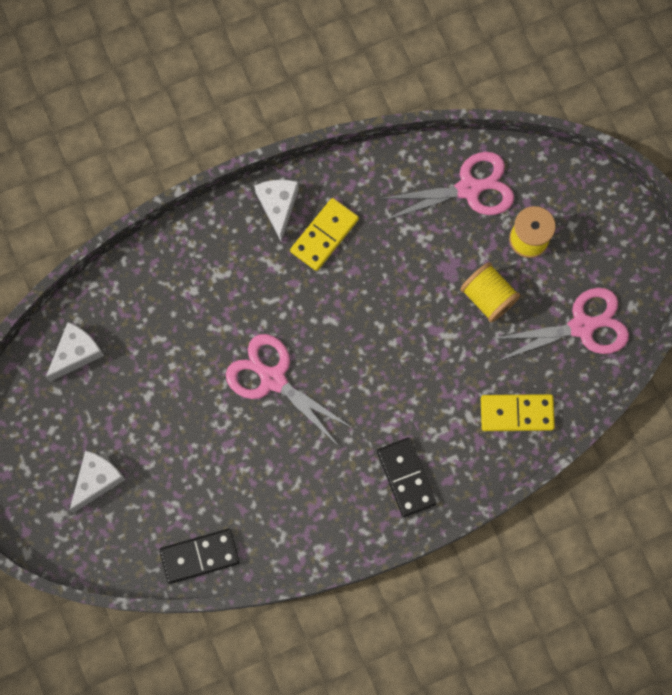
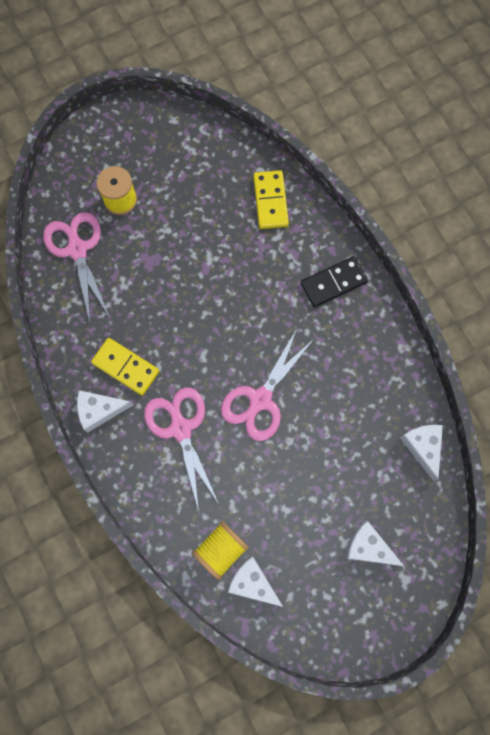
camera: 95 degrees left, 0 degrees up
black domino [159,529,240,584] -> white cheese [400,425,443,481]
yellow spool [460,262,521,323] -> yellow spool moved to [192,521,249,580]
pink scissors [492,288,629,362] -> pink scissors moved to [144,387,219,511]

